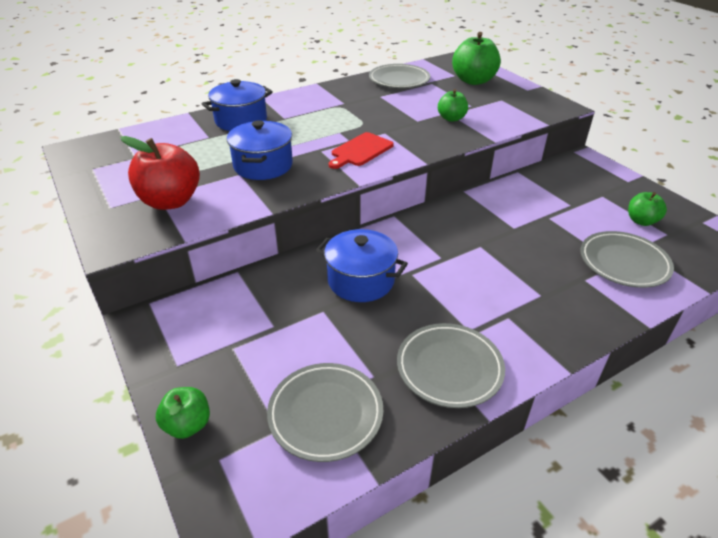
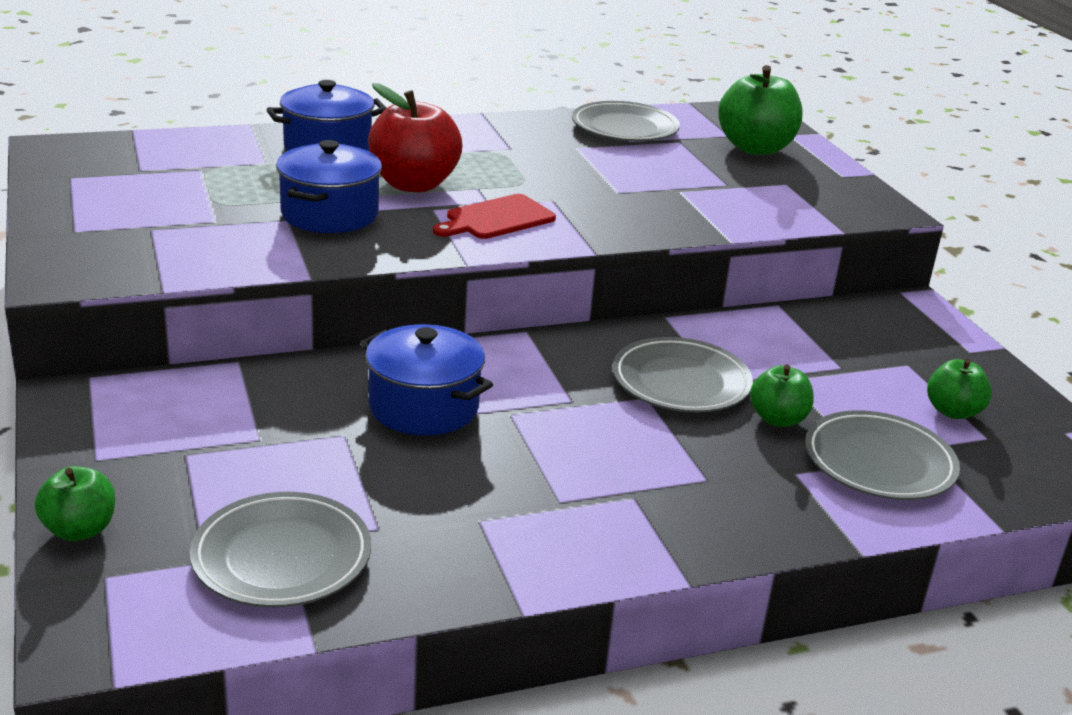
camera: 10 degrees right, 10 degrees down
red apple [120,136,200,210] -> red apple moved to [368,83,463,192]
grey plate [397,323,505,408] -> grey plate moved to [612,337,753,413]
green apple [438,89,468,122] -> green apple moved to [750,365,814,427]

